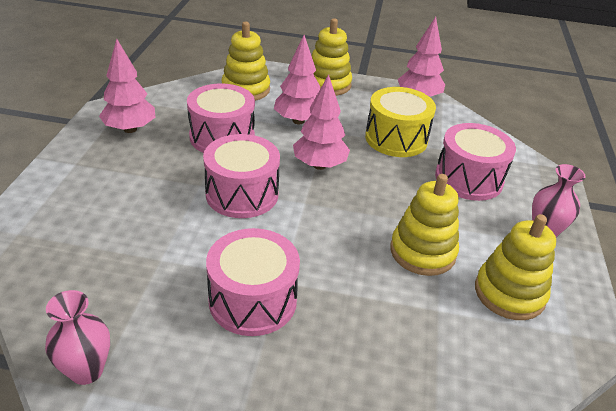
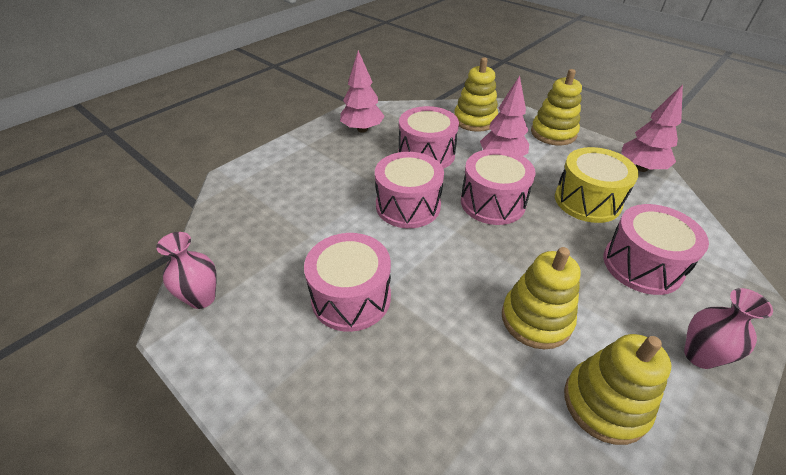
camera: 35 degrees right, 5 degrees up
pink tree [293,74,350,170] -> pink drum [461,149,536,225]

